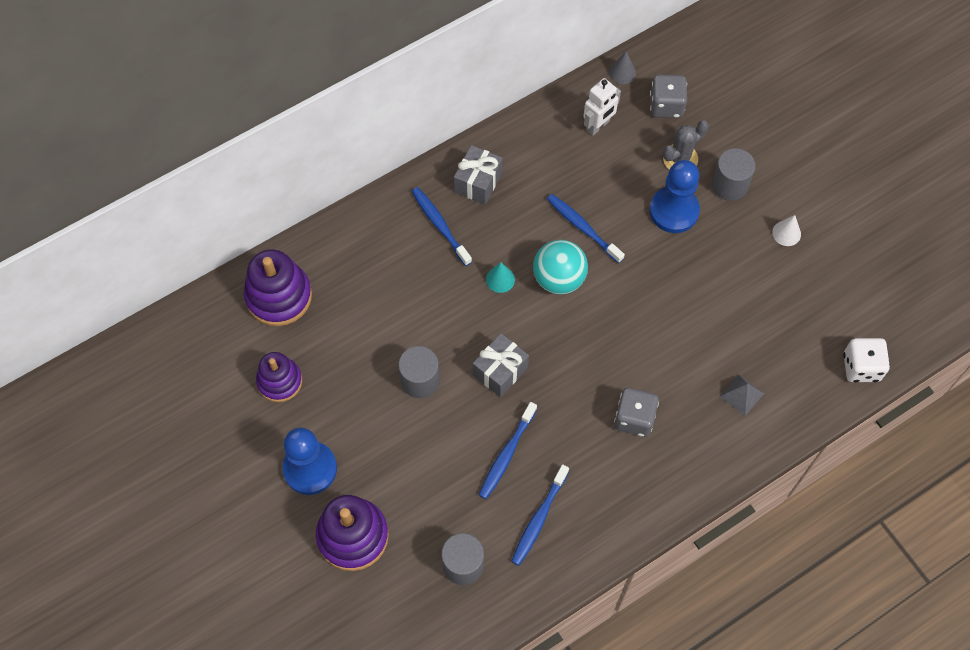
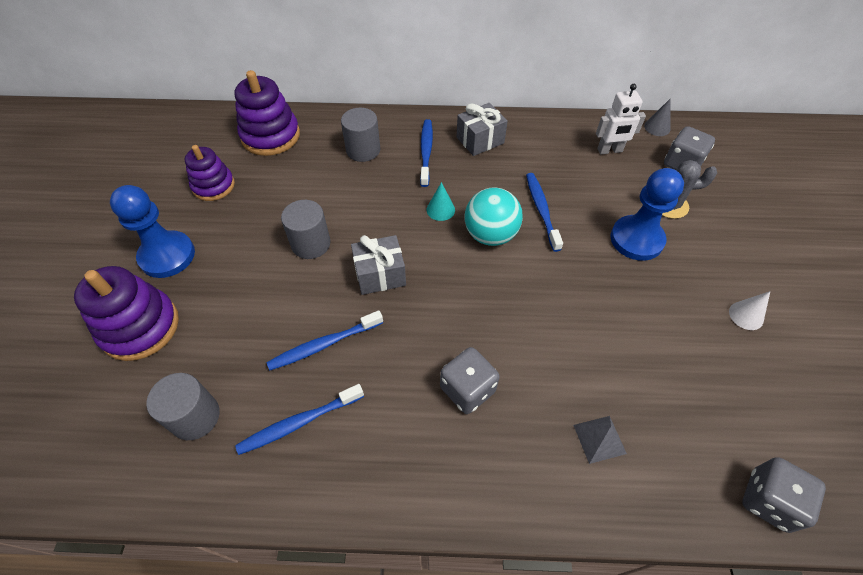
camera: 35 degrees right, 10 degrees down
grey cylinder [712,148,756,201] -> grey cylinder moved to [341,108,380,162]
white dice [843,338,890,382] -> grey dice [742,457,826,533]

